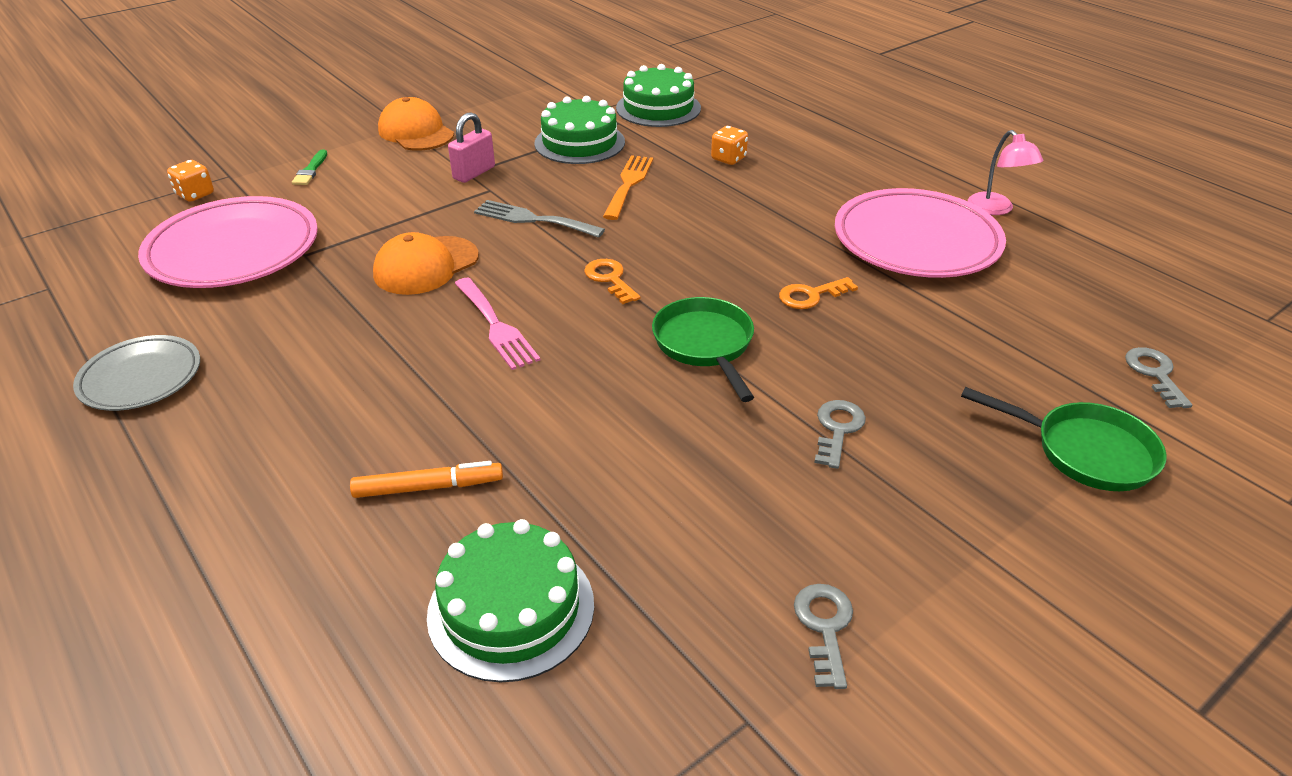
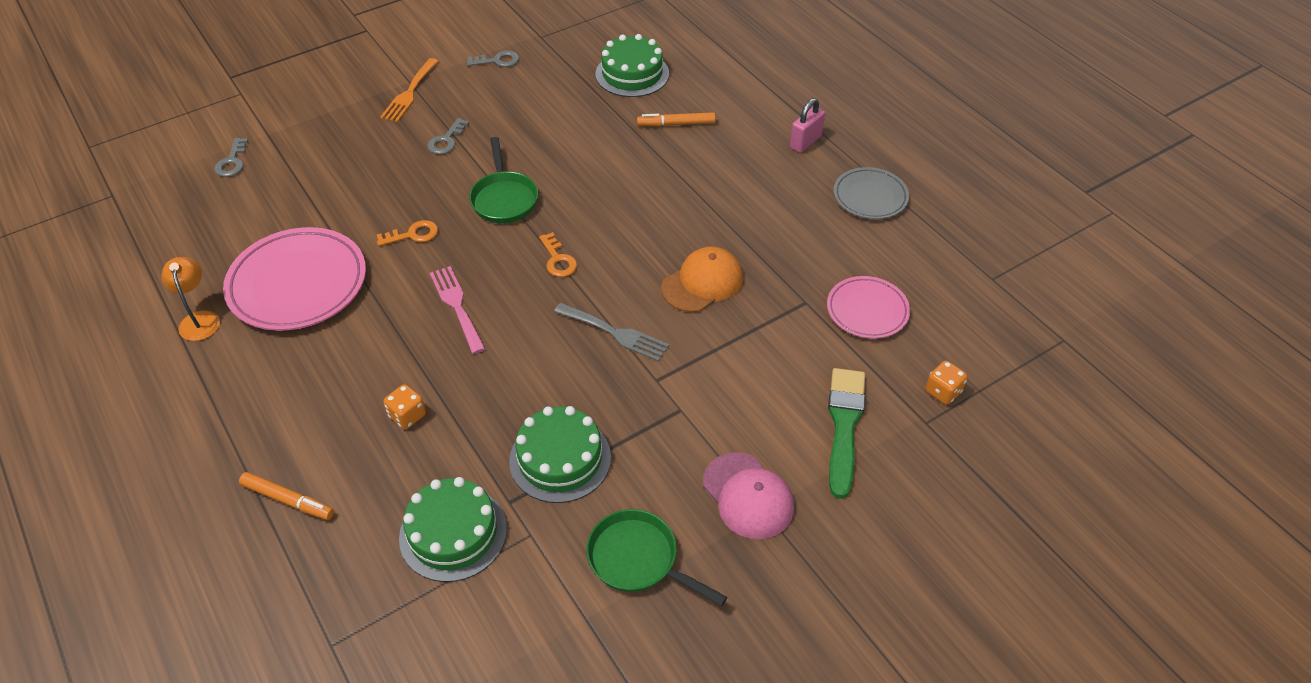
camera: 175 degrees left, 10 degrees up
pink plate [138,196,318,288] -> pink plate [827,276,910,339], size x0.58
green brush [292,149,327,185] -> green brush [828,368,865,499], size x2.05
orange cap [378,97,454,151] -> pink cap [703,452,794,539]
pink padlock [448,112,495,183] -> pink padlock moved to [790,98,825,153]
pink fork [454,278,540,370] -> pink fork moved to [430,266,486,354]
orange fork [603,155,653,220] -> orange fork moved to [380,58,438,122]
grey key [794,584,853,689] -> grey key turned 105 degrees counterclockwise [467,50,519,67]
green pan [961,387,1167,491] -> green pan moved to [586,509,727,606]
pink lamp [968,130,1043,215] -> orange lamp [161,257,220,341]
none -> orange marker [239,472,334,520]

